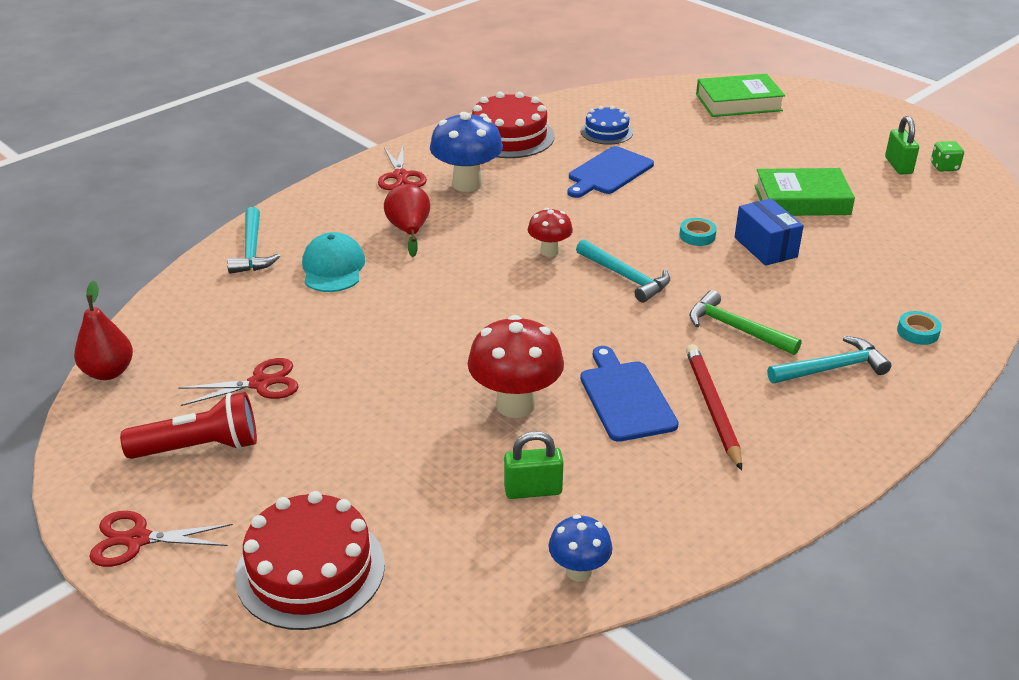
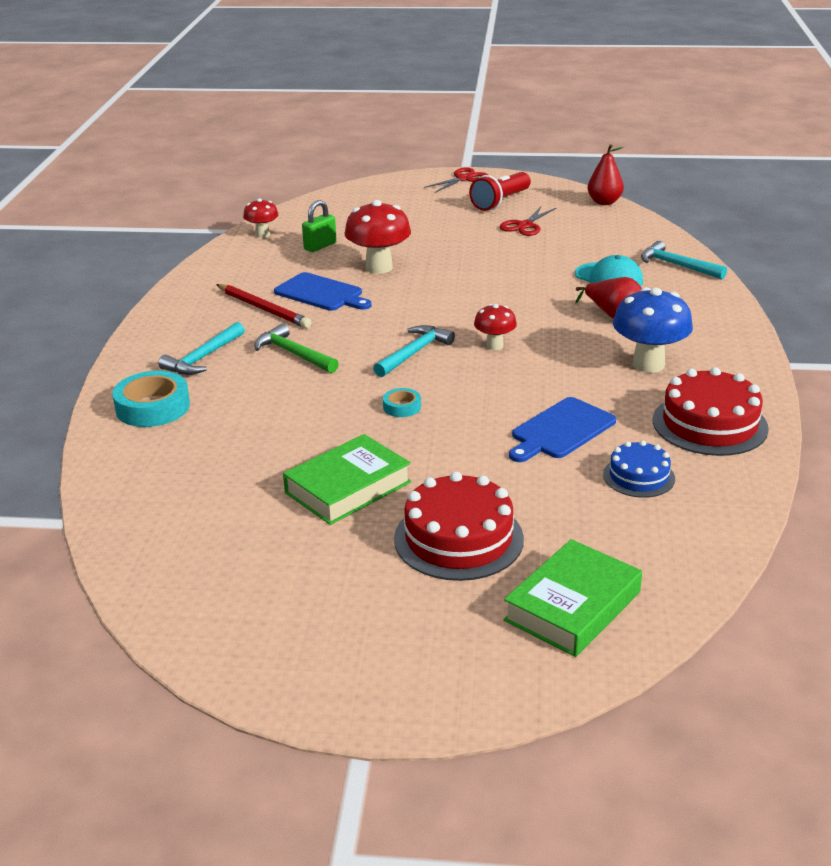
camera: 140 degrees right, 5 degrees down
red cake [235,491,385,630] -> red cake moved to [394,472,524,581]
red scissors [378,146,427,190] -> none
blue mushroom [548,515,613,582] -> red mushroom [243,198,279,238]
blue cutting board [567,146,654,198] -> blue cutting board turned 135 degrees counterclockwise [509,397,616,462]
turquoise hammer [576,239,670,303] -> turquoise hammer turned 120 degrees clockwise [373,325,455,377]
green hammer [689,290,801,355] -> green hammer turned 135 degrees counterclockwise [254,323,339,373]
blue box [735,198,804,266] -> none
green padlock [885,116,919,175] -> none
turquoise tape [897,311,942,345] -> turquoise tape [112,371,190,427], size x1.94
green dice [931,141,964,172] -> none

